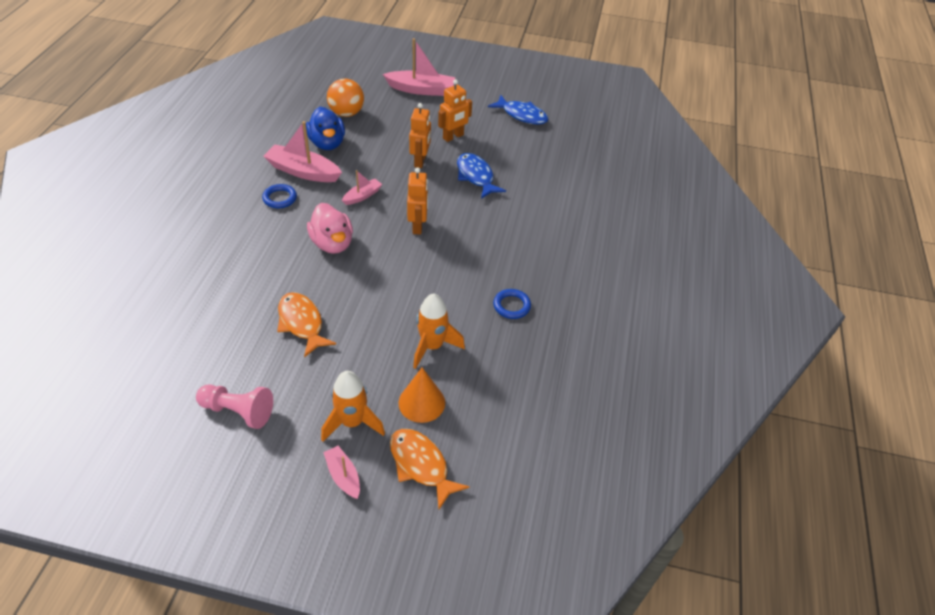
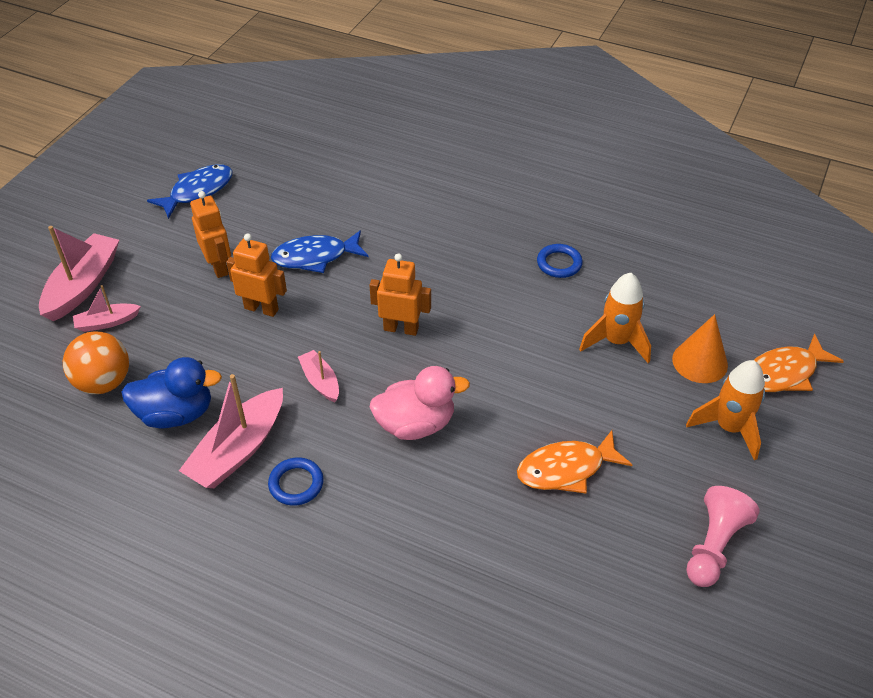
camera: 75 degrees left, 0 degrees up
pink boat [323,446,360,499] -> pink boat moved to [73,285,141,332]

